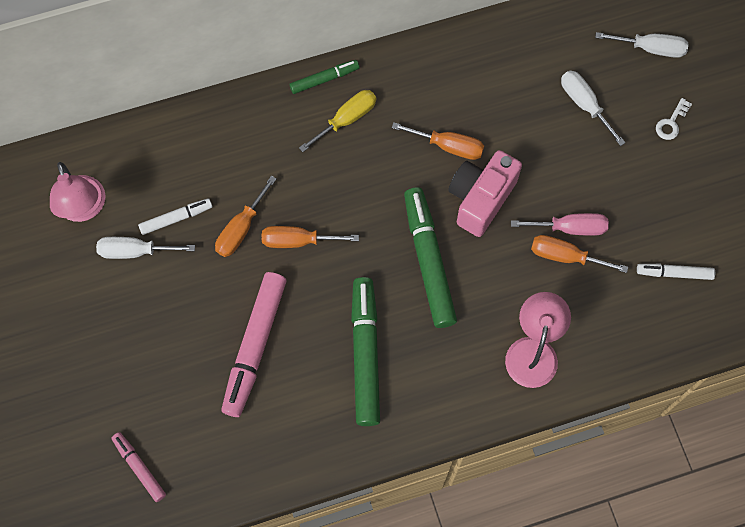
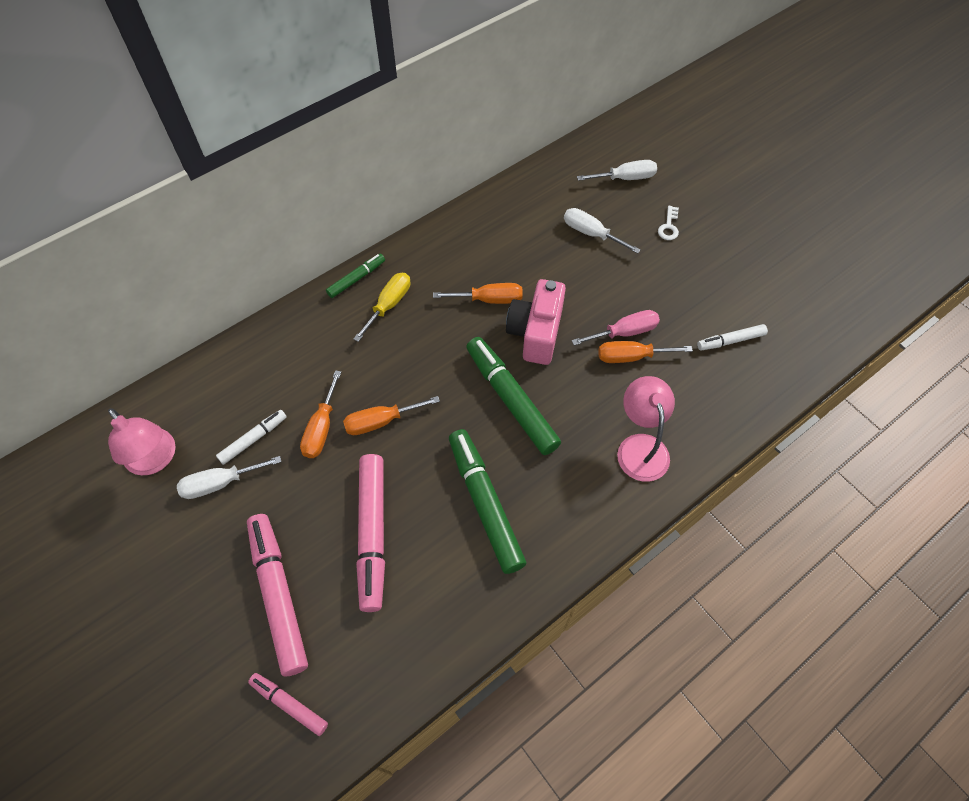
camera: 20 degrees left, 10 degrees down
none -> pink marker [247,514,308,676]

